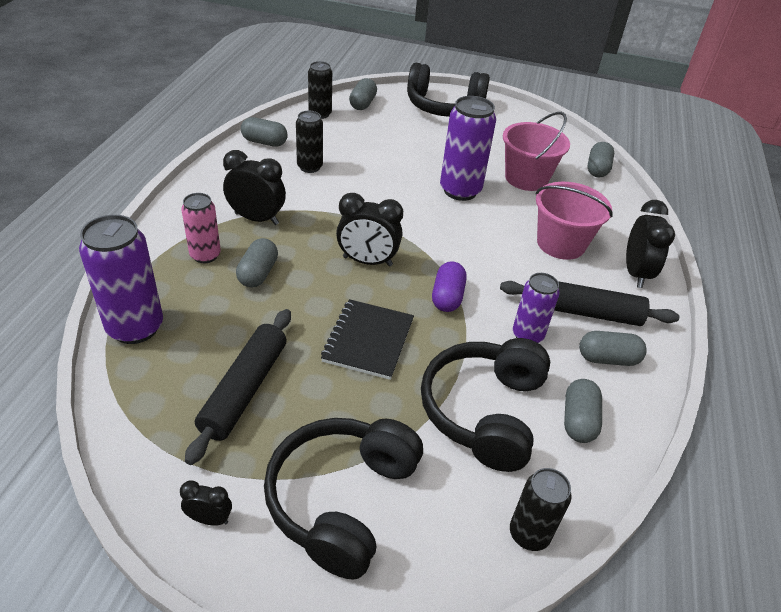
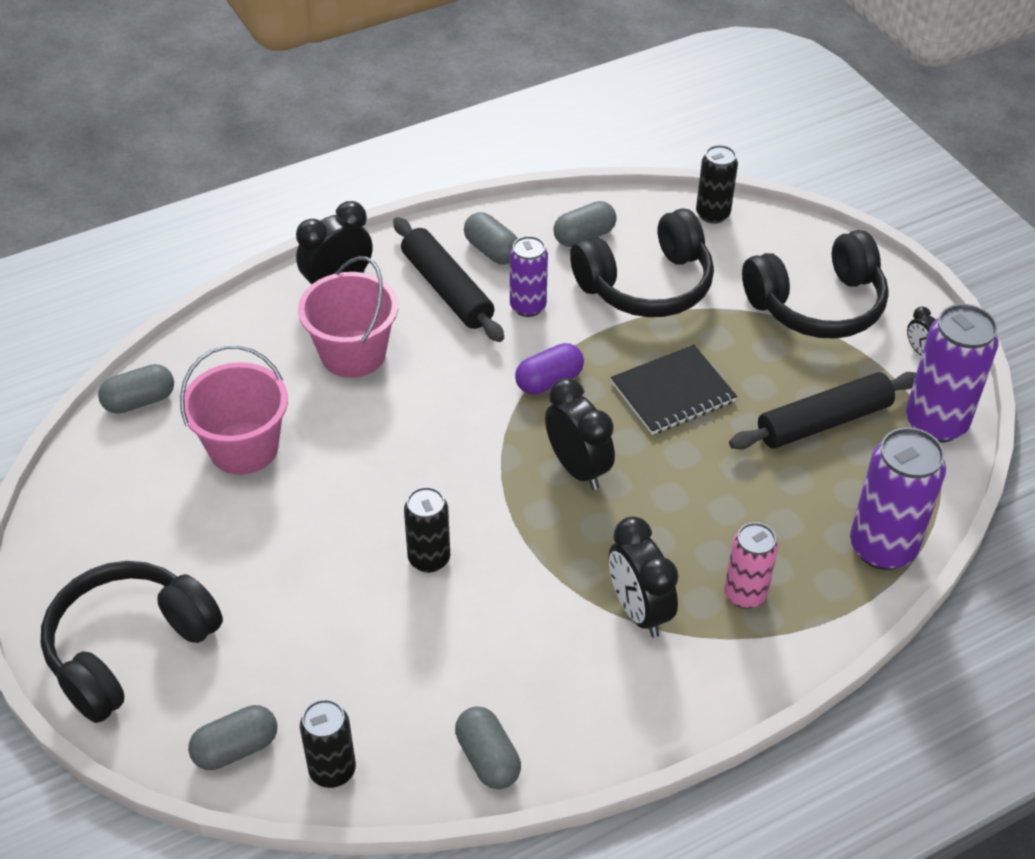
camera: 130 degrees left, 5 degrees up
grey capsule [236,238,278,288] -> none
black can [296,111,323,173] -> black can moved to [404,487,450,573]
black headphones [407,63,490,117] -> black headphones turned 105 degrees counterclockwise [41,561,223,723]
purple can [440,96,496,201] -> purple can moved to [906,304,999,443]

